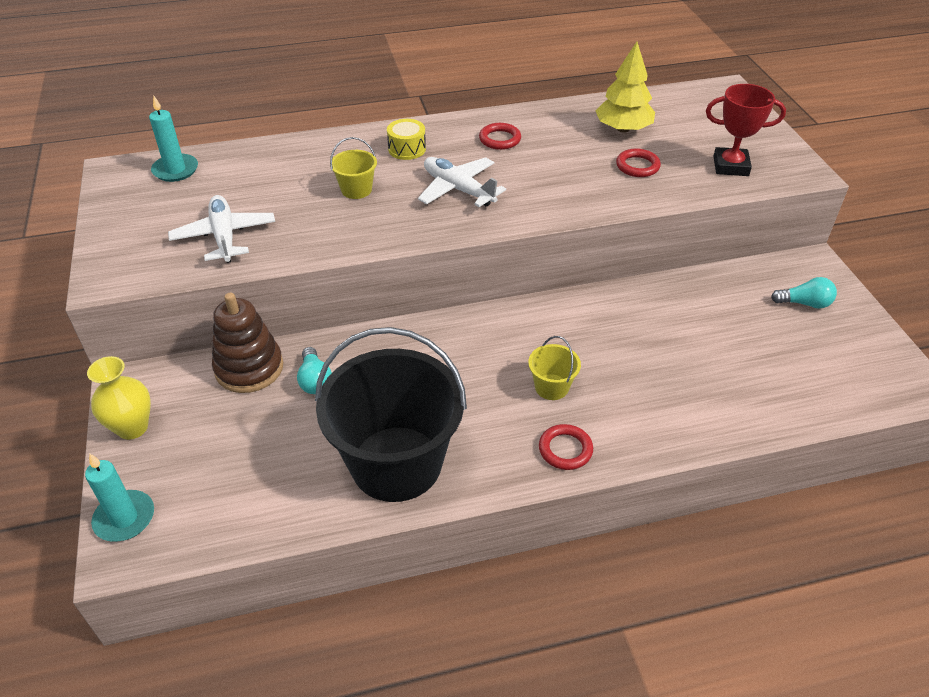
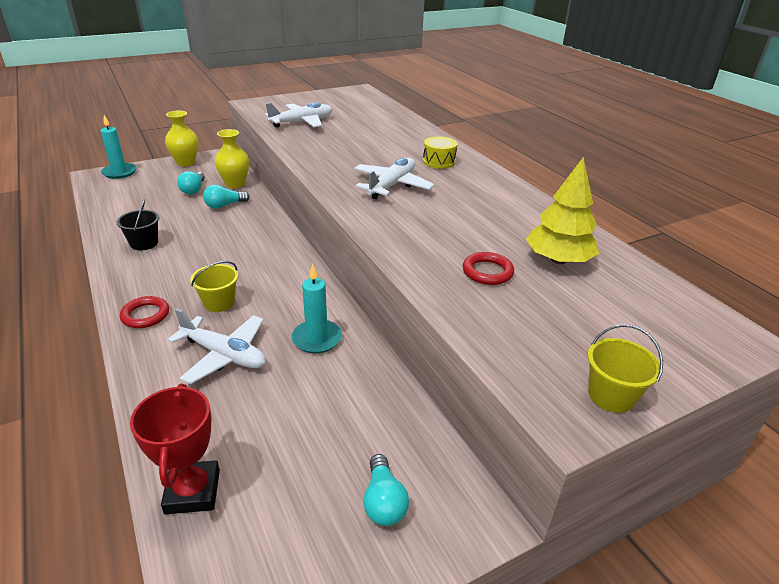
camera: 75 degrees right, 10 degrees down
turquoise candle [149,96,198,182] -> turquoise candle moved to [291,264,342,353]
brown stacking toy [212,293,283,393] -> yellow vase [215,129,249,189]
black bucket [315,327,467,502] -> black bucket [116,199,159,250], size x0.41
yellow bucket [330,137,377,199] -> yellow bucket moved to [587,324,663,413]
red ring [479,123,521,150] -> none
red trophy [706,84,786,176] -> red trophy moved to [130,384,220,515]
none -> white plane [167,308,266,384]
none -> turquoise light bulb [177,171,205,194]

